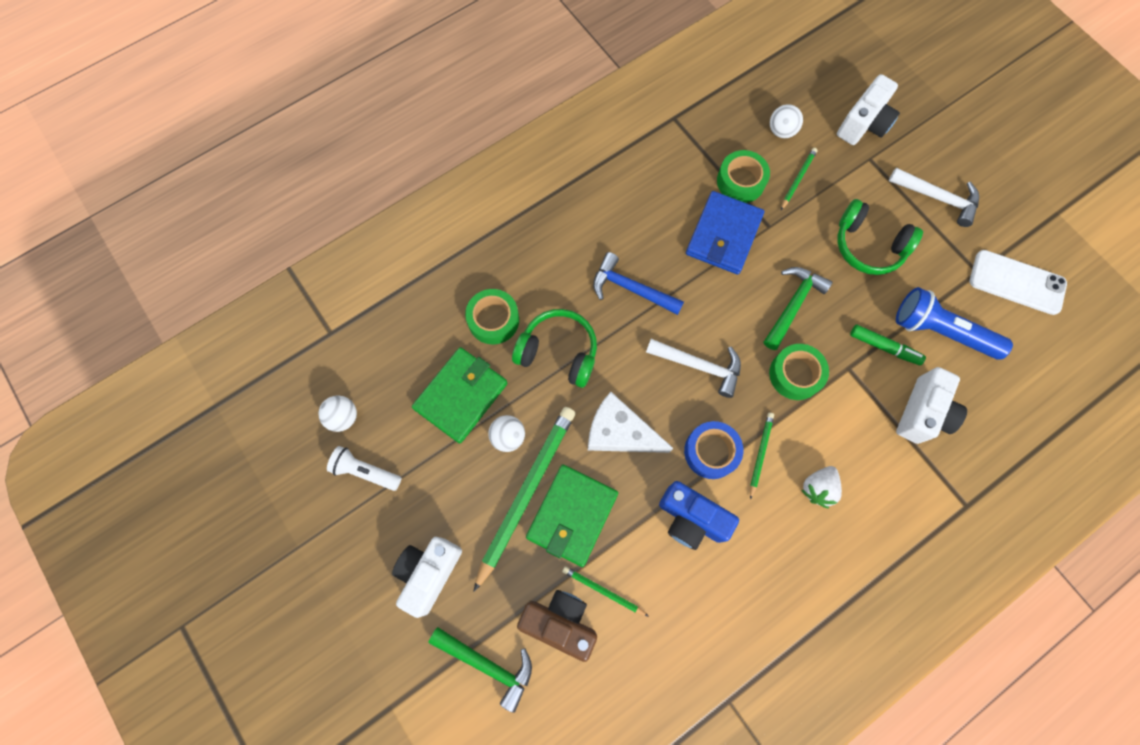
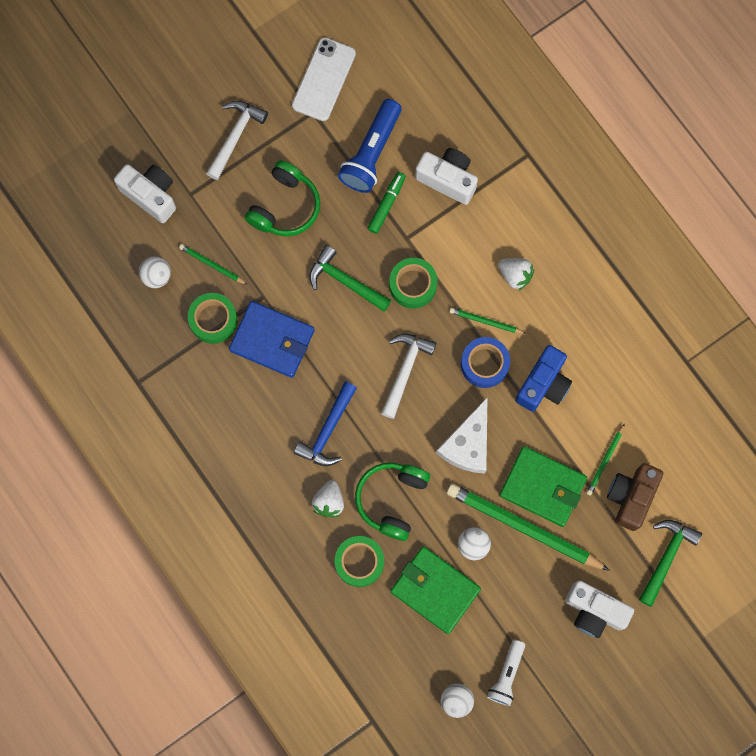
camera: 90 degrees left, 5 degrees up
none -> white strawberry [312,480,344,517]

